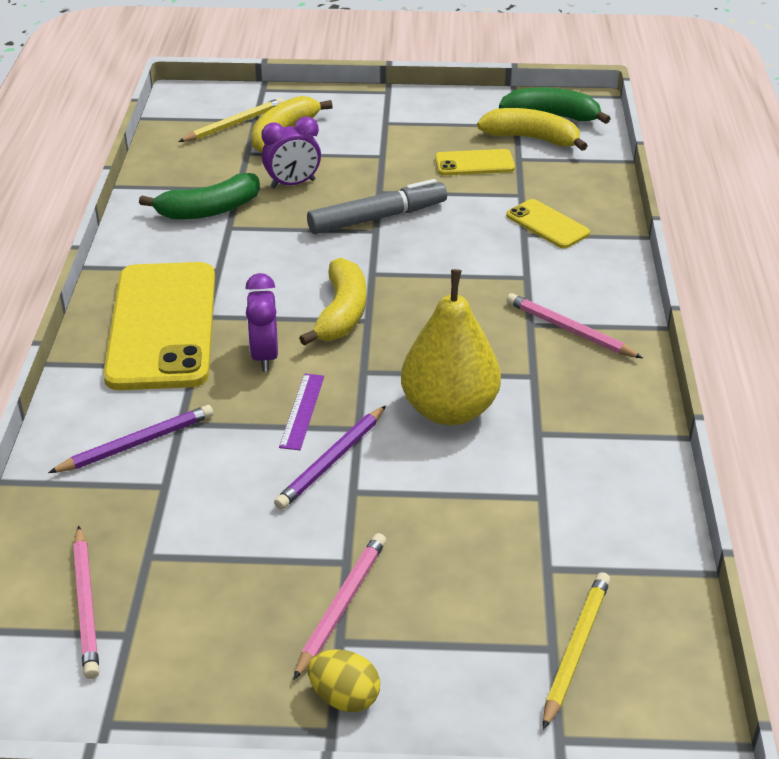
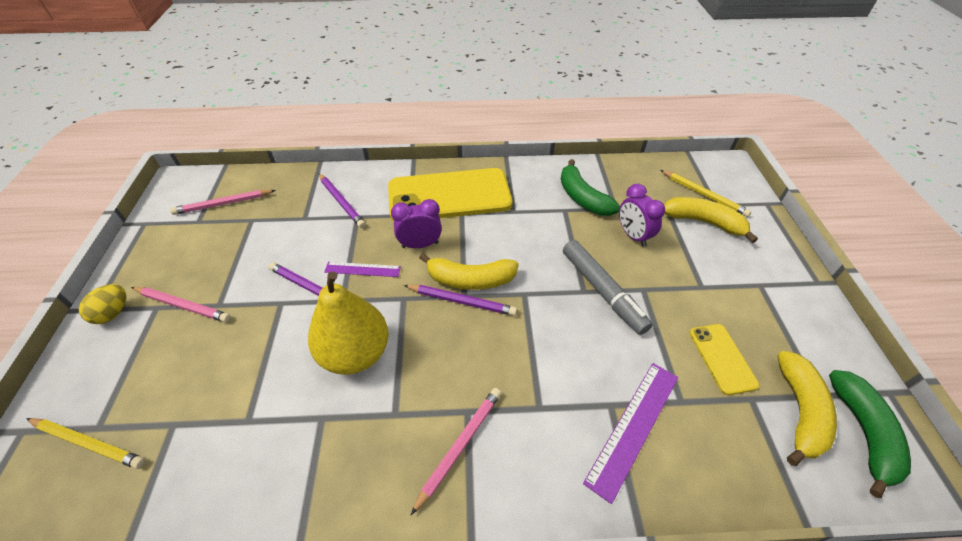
camera: 85 degrees right, 10 degrees up
yellow phone [506,199,590,248] -> purple ruler [583,363,678,504]
none -> purple pencil [404,285,517,316]

